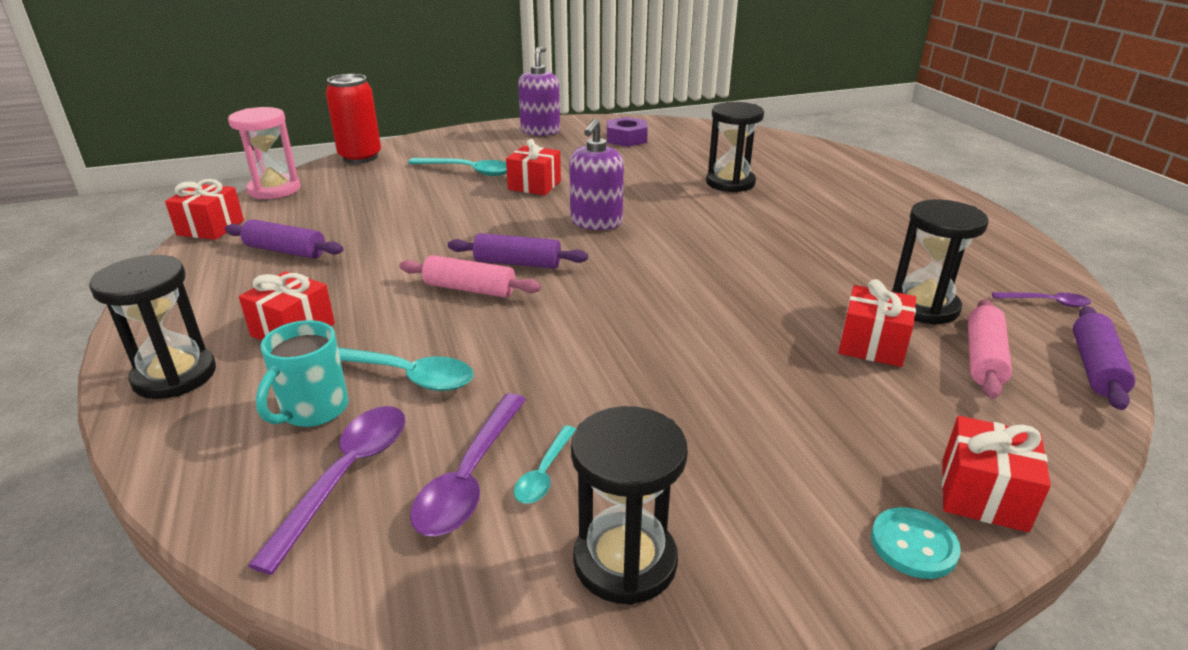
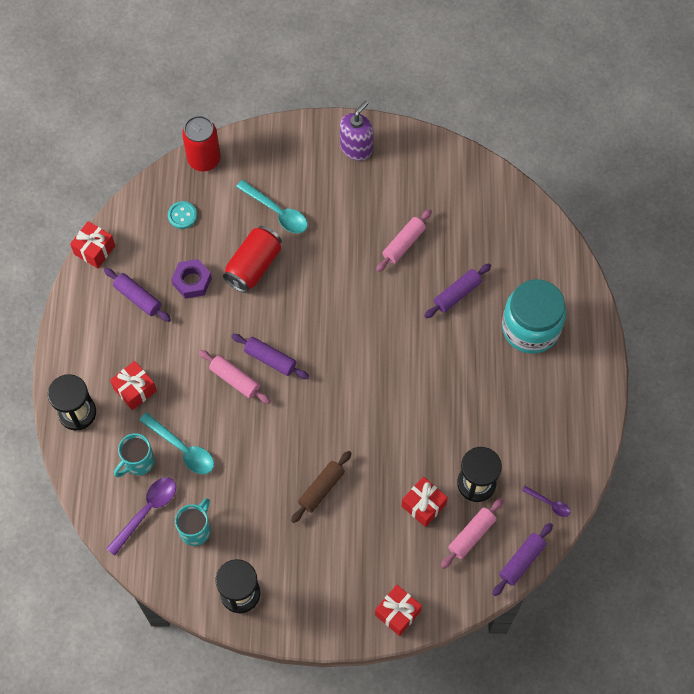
camera: 20 degrees right, 35 degrees up
pink hourglass [228,107,300,199] -> none
purple spoon [410,393,526,536] -> turquoise mug [175,498,211,546]
red gift [506,139,561,195] -> none
turquoise spoon [514,425,576,504] -> none
purple soap dispenser [569,119,624,230] -> none
purple nut [607,117,648,147] -> purple nut moved to [171,259,212,299]
black hourglass [706,102,764,193] -> purple rolling pin [424,263,491,318]
turquoise button [871,507,961,579] -> turquoise button moved to [168,201,197,229]
none -> red can [223,226,282,293]
none -> brown rolling pin [291,451,351,523]
none -> pink rolling pin [376,209,432,272]
none -> turquoise jar [502,279,566,354]

